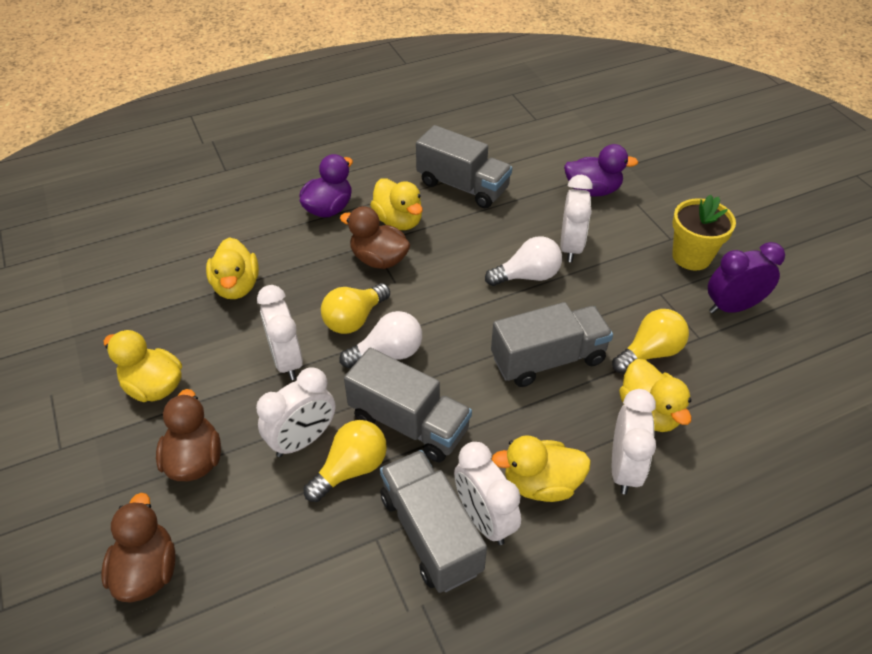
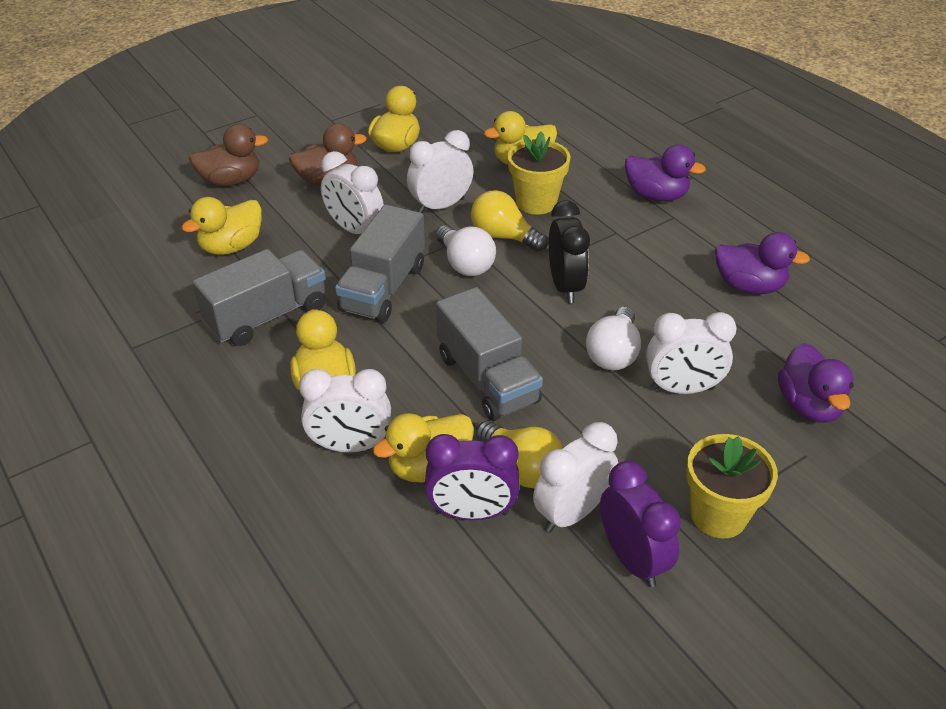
camera: 80 degrees right, 5 degrees down
yellow light bulb [304,420,387,502] -> none
brown duck [340,206,410,269] -> none
yellow duck [370,178,423,230] -> yellow duck moved to [181,197,262,255]
grey truck [416,125,512,208] -> purple duck [715,232,810,294]
white clock [454,442,521,545] -> white clock moved to [533,422,618,533]
white light bulb [485,236,562,286] -> white light bulb turned 45 degrees clockwise [586,307,641,370]
none -> purple clock [425,434,519,520]
none -> yellow flower pot [508,131,571,215]
none -> black clock [549,200,590,303]

